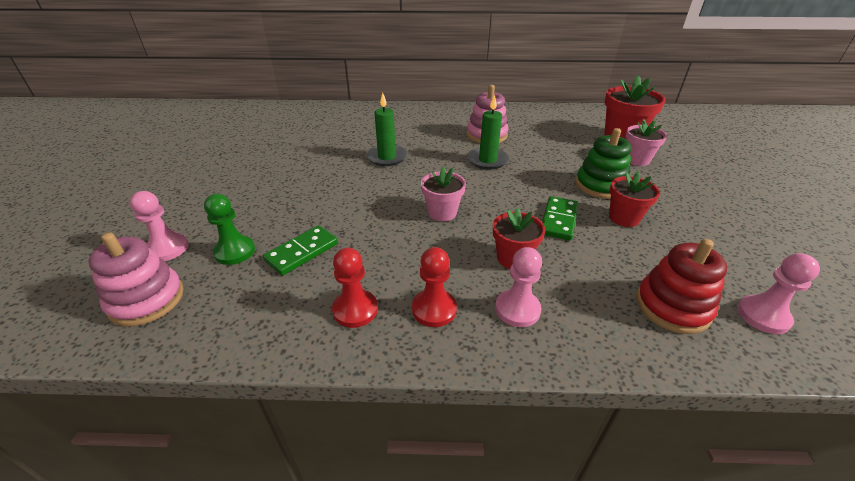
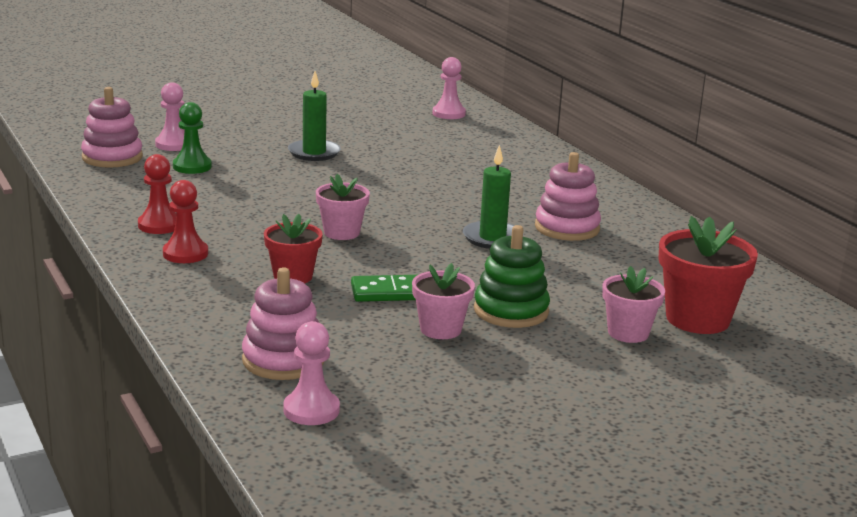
camera: 60 degrees right, 15 degrees down
green domino [263,225,338,276] -> none
green candle [366,93,407,166] -> green candle moved to [288,71,341,161]
pink pawn [495,247,542,327] -> pink pawn moved to [432,57,466,119]
red flower pot [609,171,660,227] -> pink flower pot [412,263,475,339]
red stacking toy [636,239,727,334] -> pink stacking toy [242,267,324,380]

